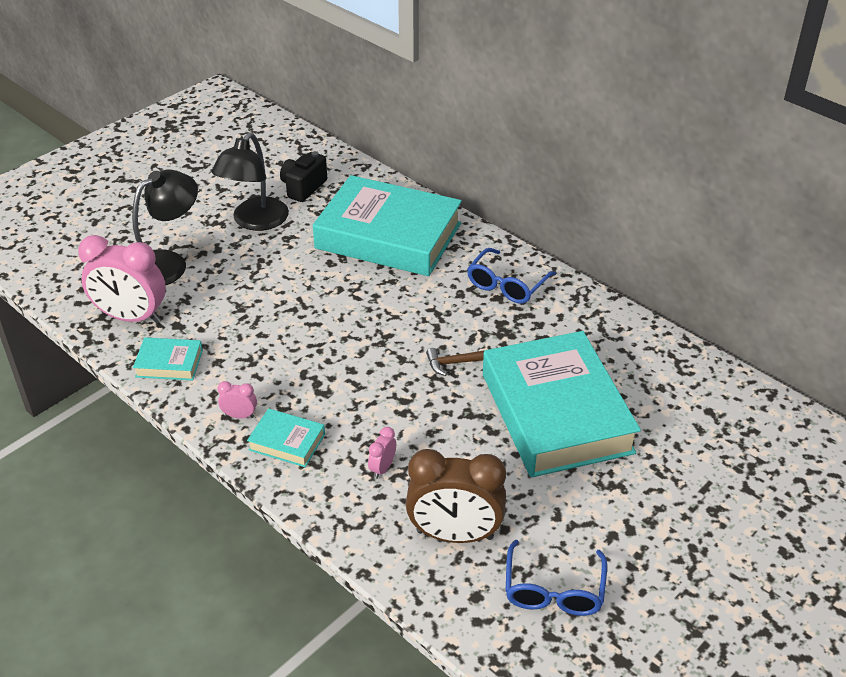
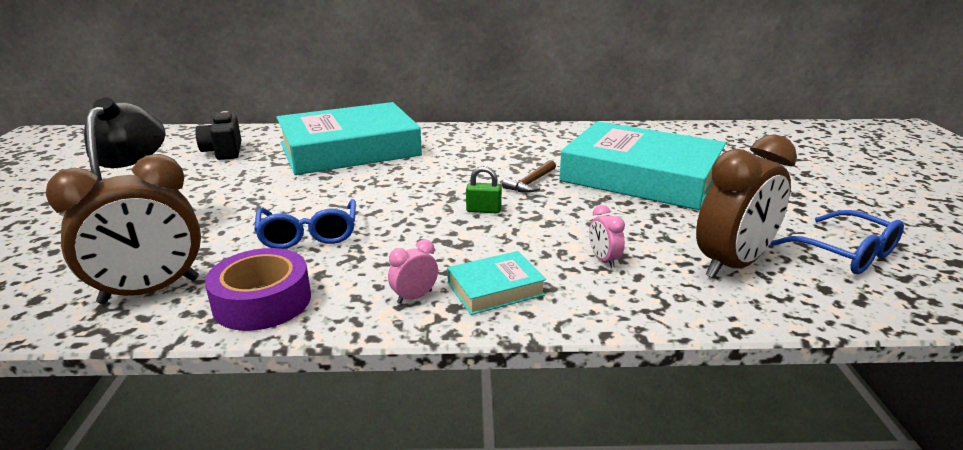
camera: 45 degrees left, 15 degrees down
pink clock [78,235,166,323] -> brown clock [45,154,201,304]
turquoise book [133,337,203,380] -> purple tape [205,248,311,331]
black lamp [211,132,289,231] -> none
blue glasses [467,248,556,304] -> blue glasses moved to [254,199,356,249]
none -> green padlock [466,166,502,213]

